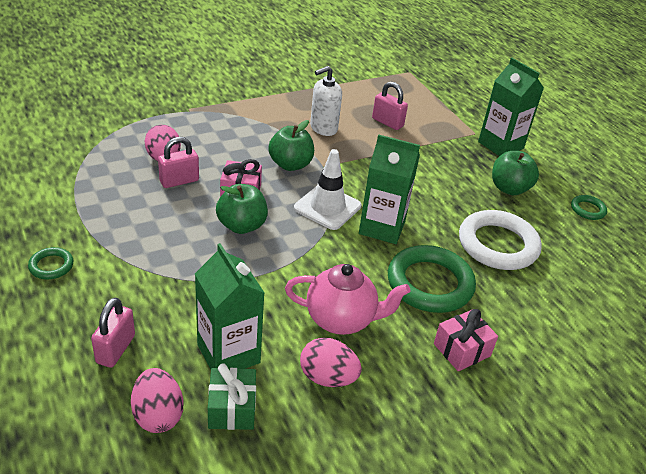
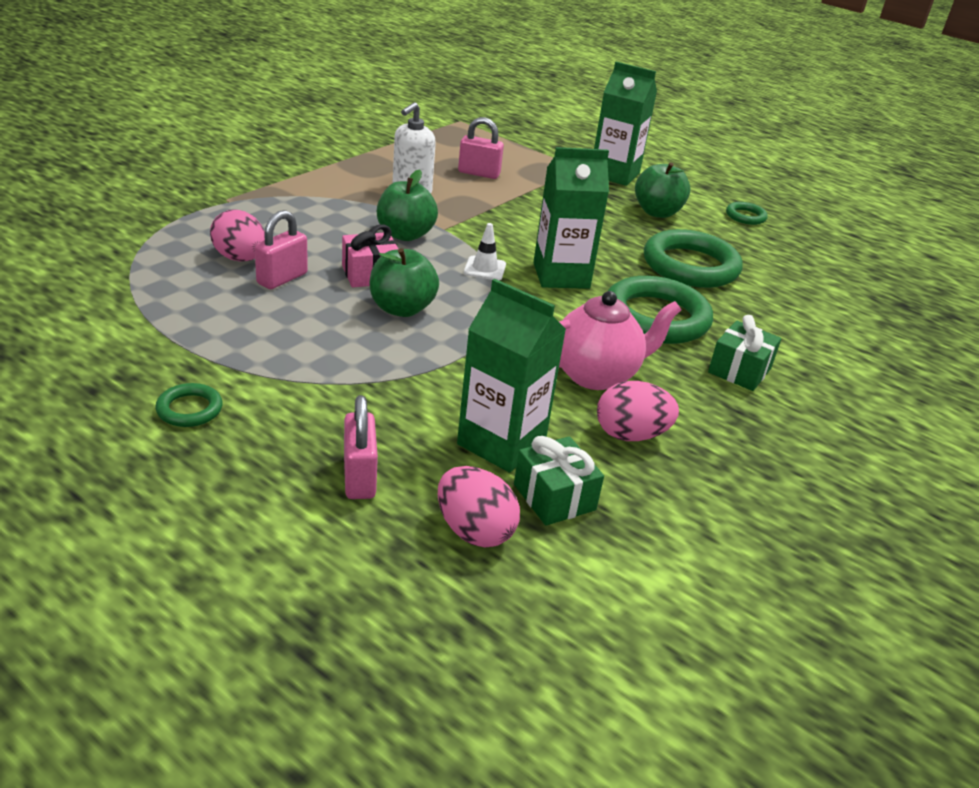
camera: 25 degrees left, 5 degrees down
white traffic cone [294,149,361,230] -> white traffic cone [464,223,506,280], size x0.56
pink gift [434,309,498,371] -> green gift [708,315,781,391]
white ring [459,210,542,270] -> green ring [644,229,743,288]

